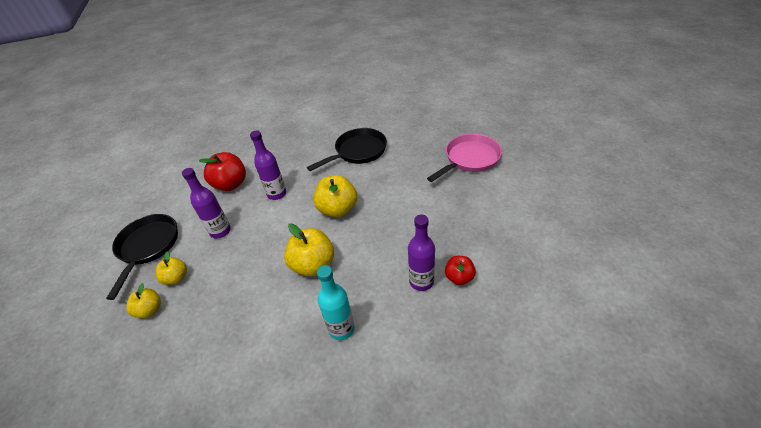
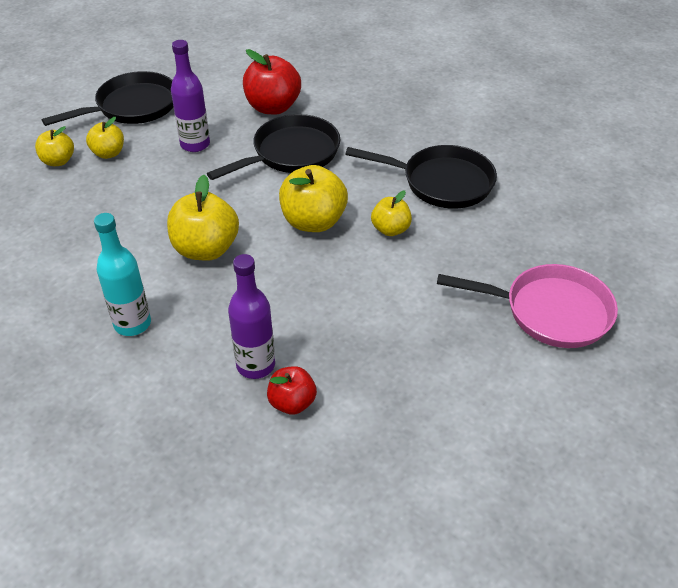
camera: 50 degrees right, 0 degrees up
purple bottle [250,130,286,200] -> black pan [207,114,340,180]
none -> yellow apple [371,191,412,236]

